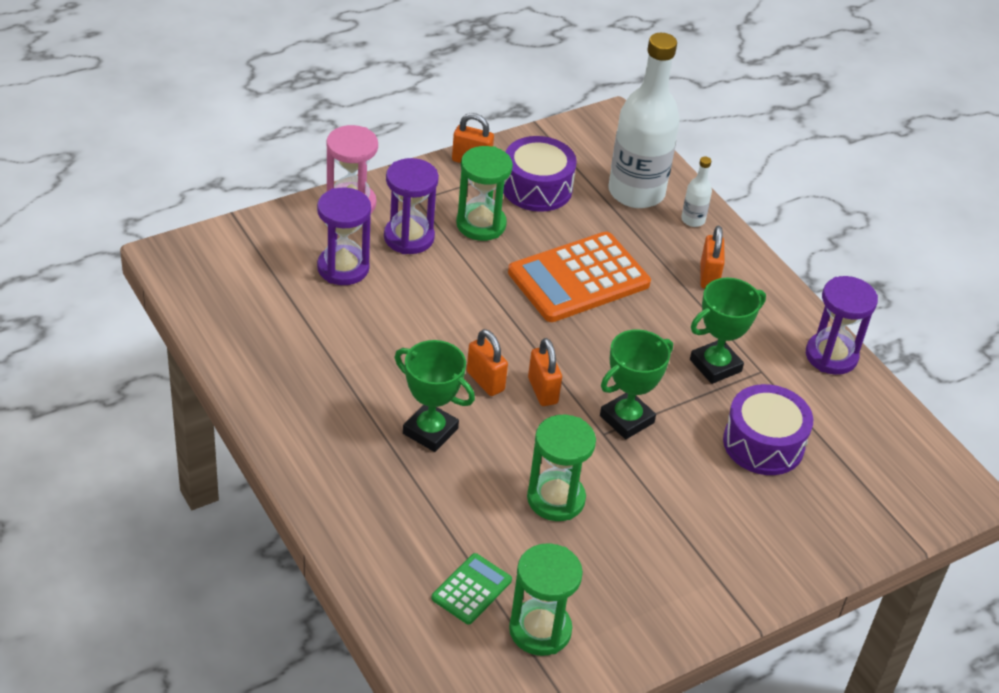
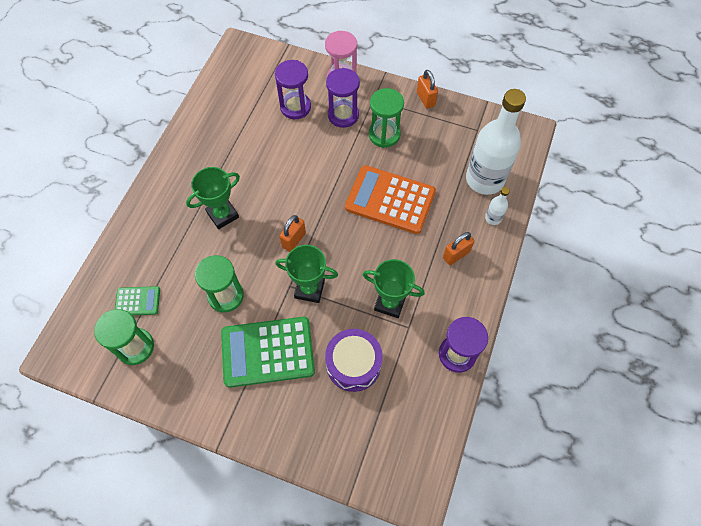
camera: 55 degrees right, 20 degrees up
green trophy [395,340,475,452] -> green trophy turned 60 degrees clockwise [186,167,240,229]
orange padlock [467,329,508,396] -> none
purple drum [503,136,576,212] -> none
none -> green calculator [221,317,315,388]

